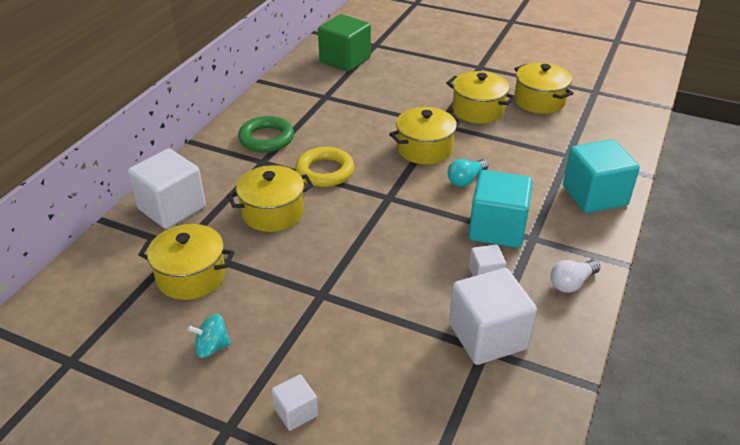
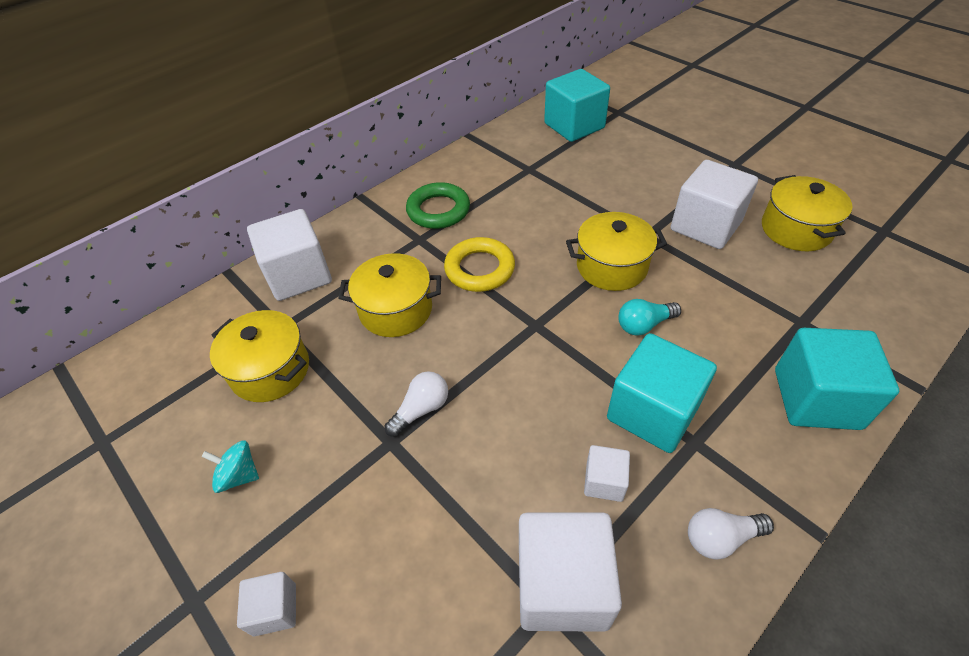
camera: 25 degrees right, 10 degrees up
green cube [318,14,371,72] -> turquoise cube [544,69,610,142]
yellow pot [446,71,516,124] -> white cube [671,160,758,249]
none -> white light bulb [385,371,448,437]

